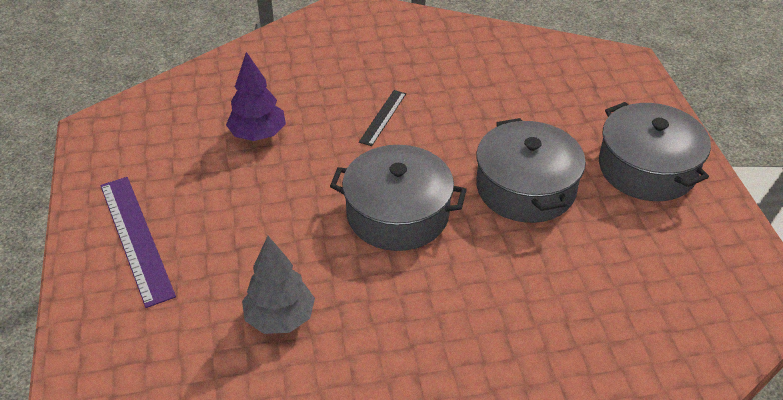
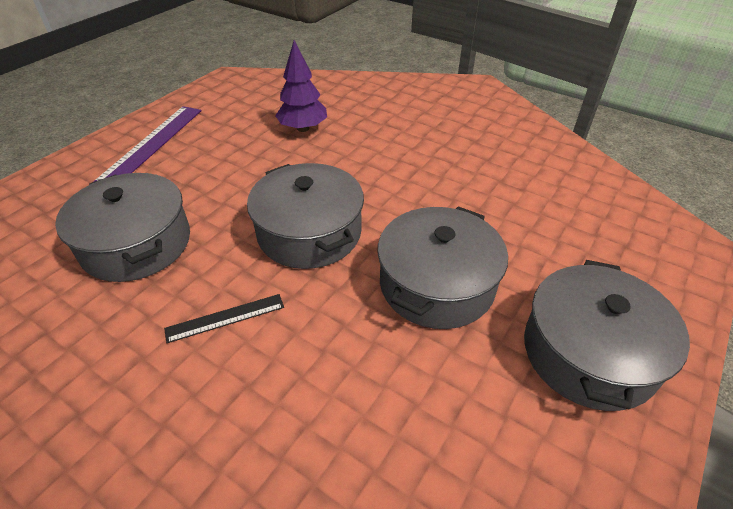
camera: 45 degrees right, 0 degrees up
grey tree [242,236,315,334] -> grey pot [55,173,190,282]
black ruler [359,90,406,146] -> black ruler moved to [164,294,284,343]

